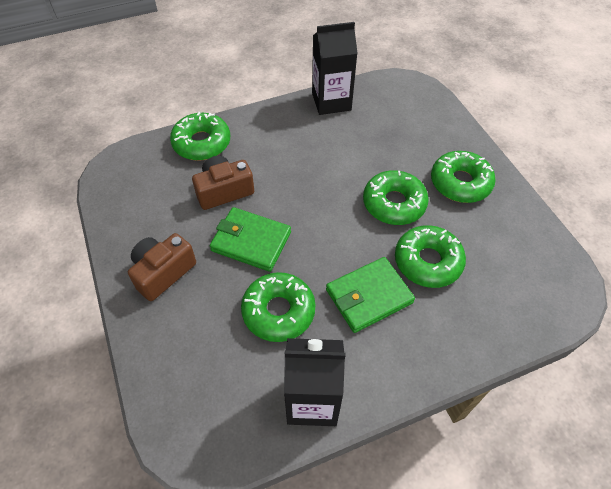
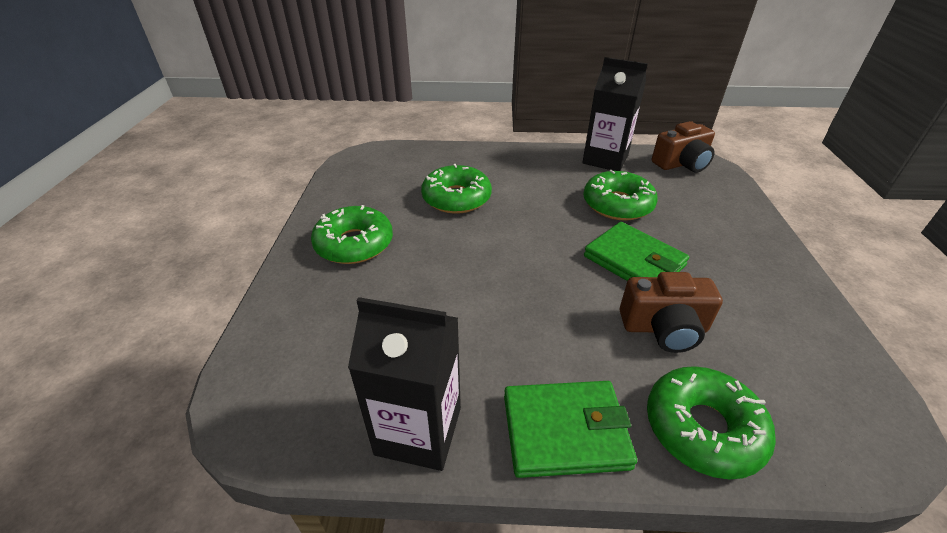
camera: 155 degrees left, 15 degrees down
brown camera [128,233,196,301] -> brown camera moved to [652,121,715,173]
green wallet [326,257,415,333] -> green wallet moved to [504,381,637,478]
green donut [363,170,429,225] -> none

